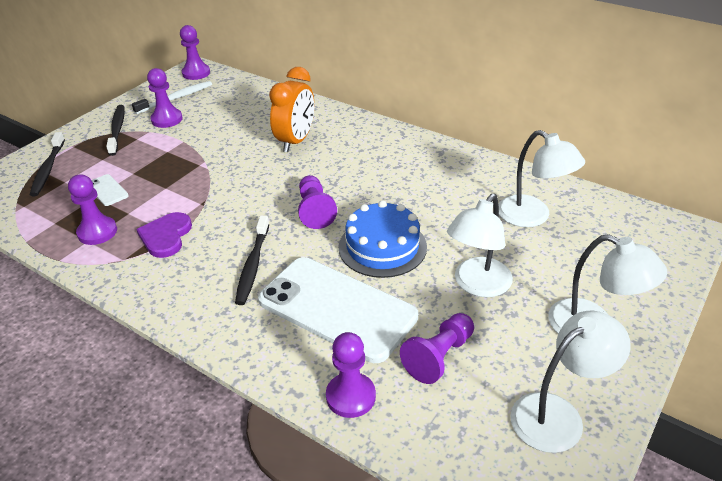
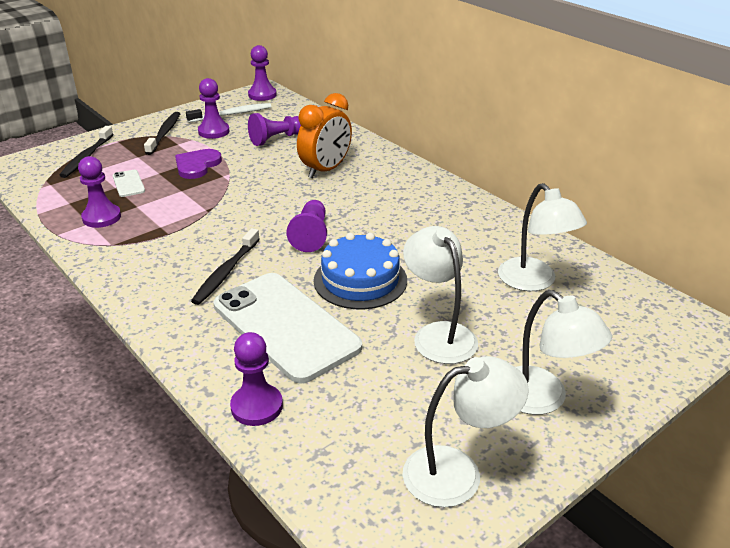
camera: 15 degrees right, 5 degrees down
purple heart [136,212,192,258] -> purple heart moved to [175,149,222,179]
purple pawn [400,313,474,384] -> purple pawn moved to [248,113,301,146]
white lamp [447,194,513,297] -> white lamp turned 105 degrees clockwise [403,226,478,364]

